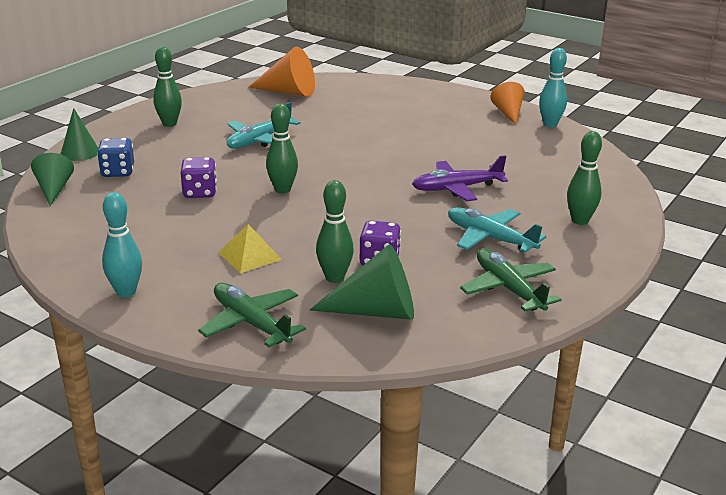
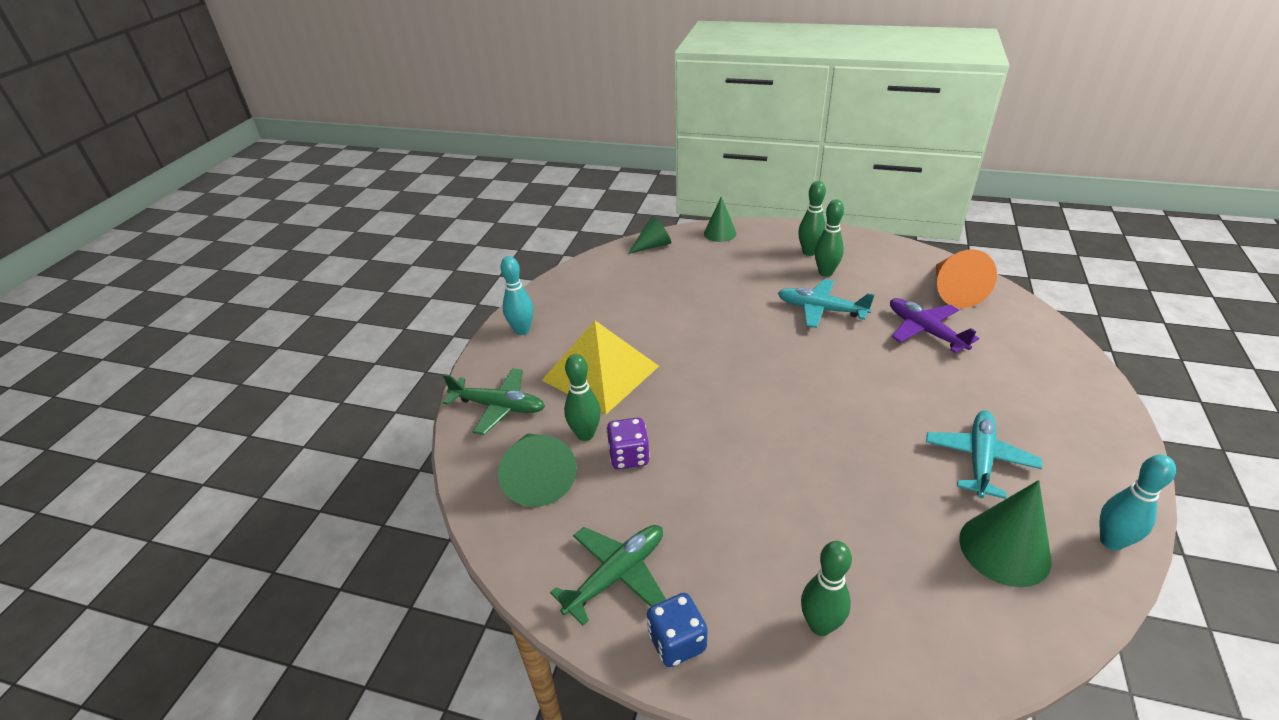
camera: 75 degrees right, 10 degrees up
blue dice [97,138,134,177] -> blue dice moved to [647,593,708,667]
purple dice [181,157,217,198] -> none
green plane [198,283,306,347] -> green plane turned 75 degrees clockwise [443,368,545,435]
yellow pyramid [218,224,282,273] -> yellow pyramid [542,321,659,414], size x1.99
green bowling pin [266,103,298,194] -> green bowling pin moved to [815,200,844,277]
purple plane [412,155,508,201] -> purple plane moved to [890,298,979,353]
turquoise plane [448,207,546,253] -> turquoise plane moved to [926,410,1042,499]
orange cone [490,82,524,125] -> none
none -> green cone [959,480,1052,587]

